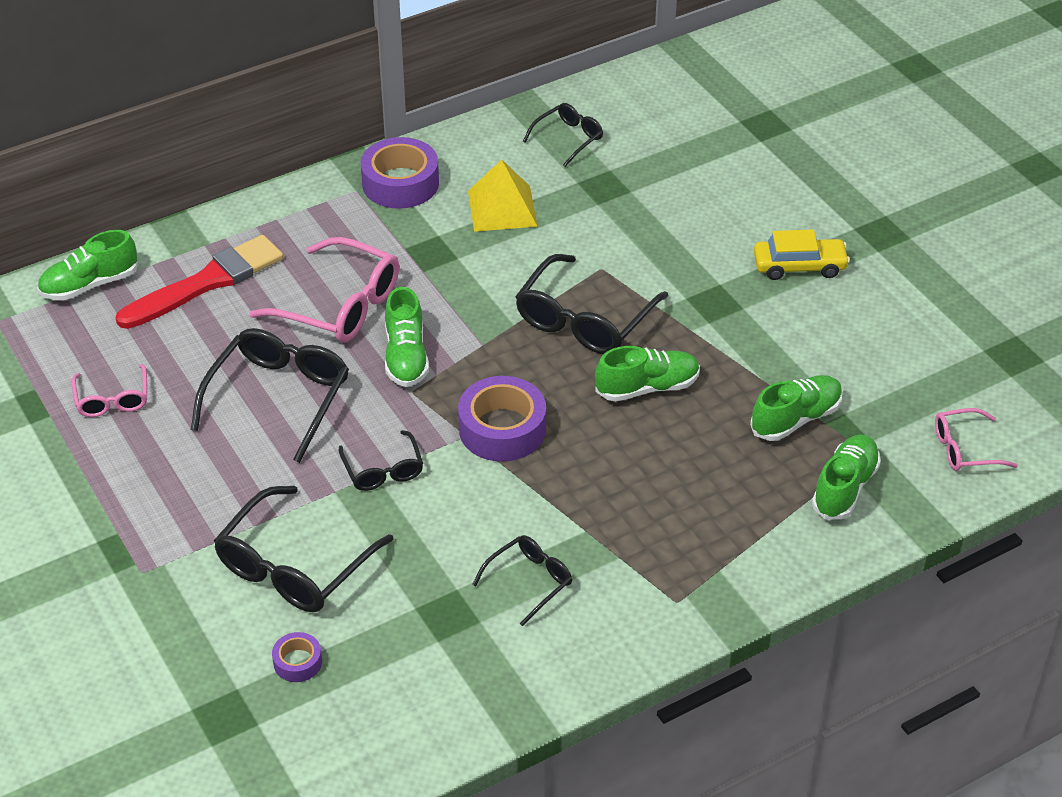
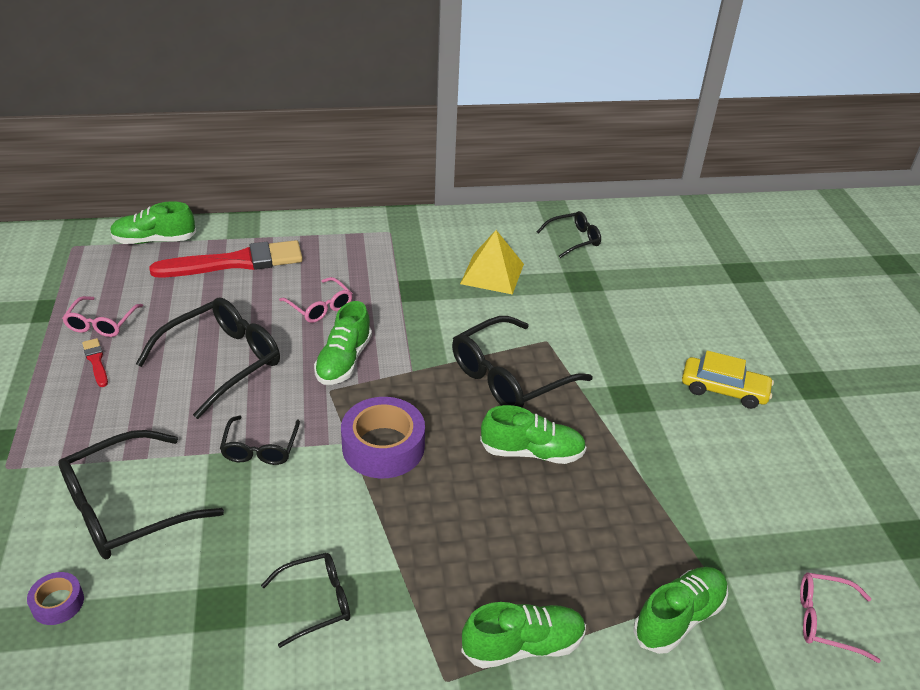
camera: 20 degrees right, 5 degrees down
pink glasses [249,237,399,343] -> pink glasses [279,277,352,323], size x0.56
purple tape [361,137,439,209] -> none
green shoe [750,375,843,441] -> green shoe moved to [461,602,586,669]
none -> red brush [82,338,108,387]

